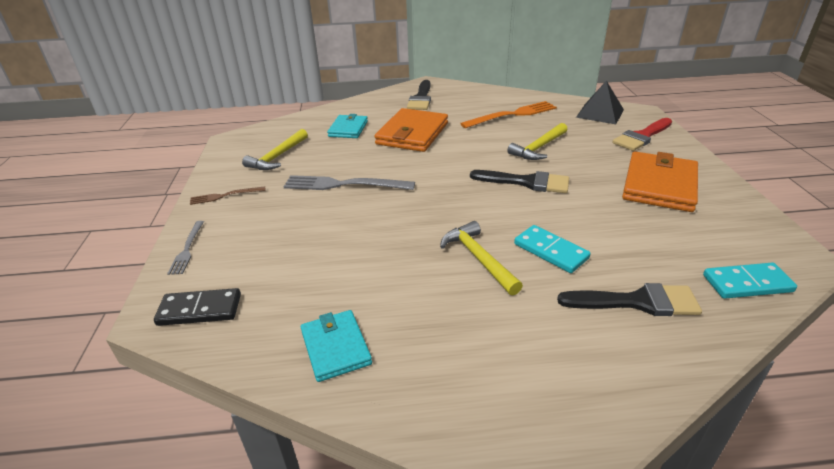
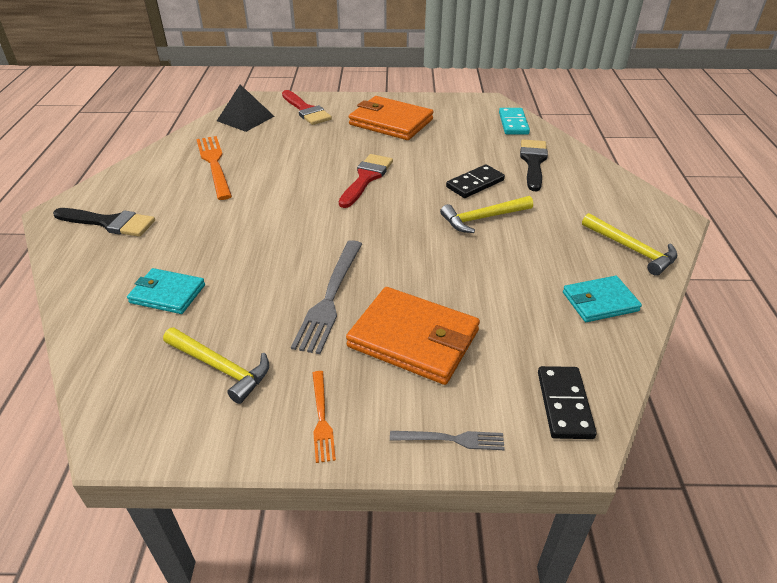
camera: 85 degrees left, 5 degrees up
brown fork [190,187,266,205] -> orange fork [312,371,336,463]
orange wallet [375,108,448,152] -> orange wallet moved to [346,287,480,385]
black brush [470,170,569,193] -> red brush [339,154,393,208]
yellow hammer [508,123,568,160] -> yellow hammer moved to [582,213,677,276]
turquoise domino [514,225,591,273] -> black domino [446,164,505,198]

